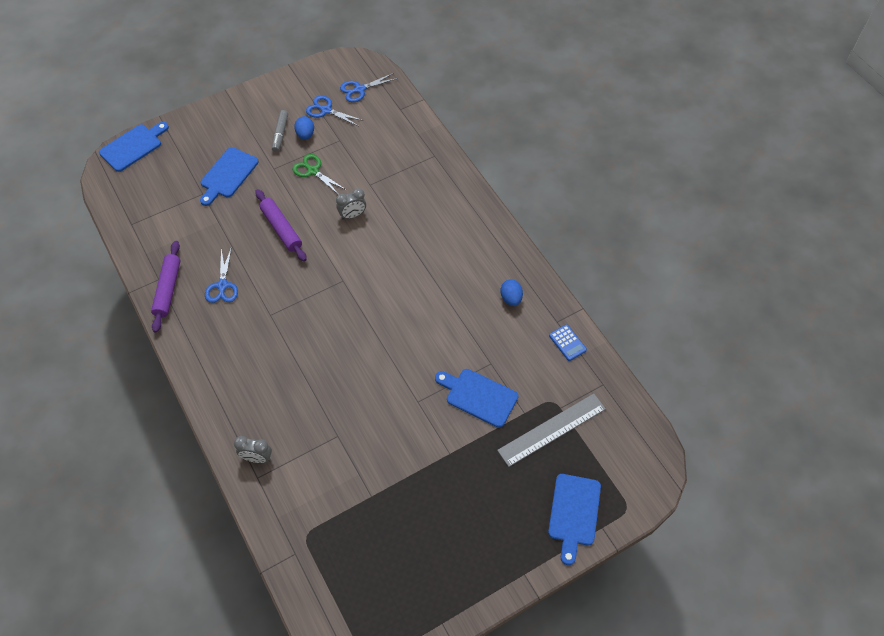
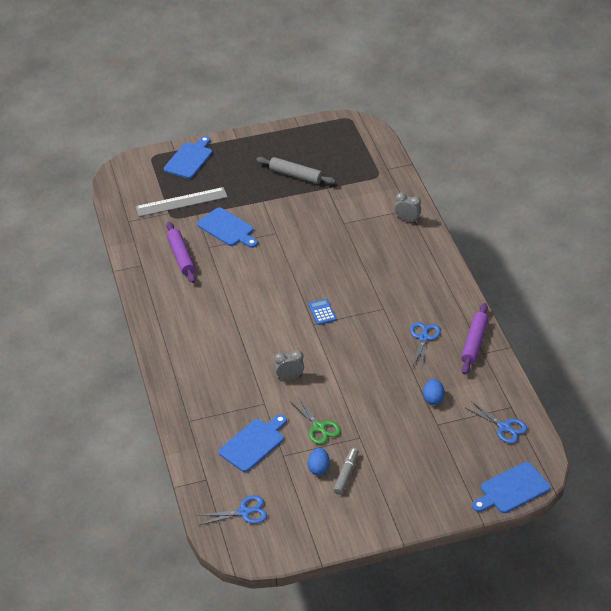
camera: 165 degrees left, 15 degrees down
blue cutting board [200,147,259,206] -> blue cutting board moved to [219,414,287,472]
purple rolling pin [255,189,307,261] -> purple rolling pin moved to [166,221,196,283]
blue scissors [306,95,364,126] -> blue scissors moved to [466,401,528,444]
blue egg [501,279,523,306] -> blue egg moved to [423,379,444,405]
blue calculator [549,324,587,361] -> blue calculator moved to [308,299,337,325]
none -> grey rolling pin [256,157,336,184]

